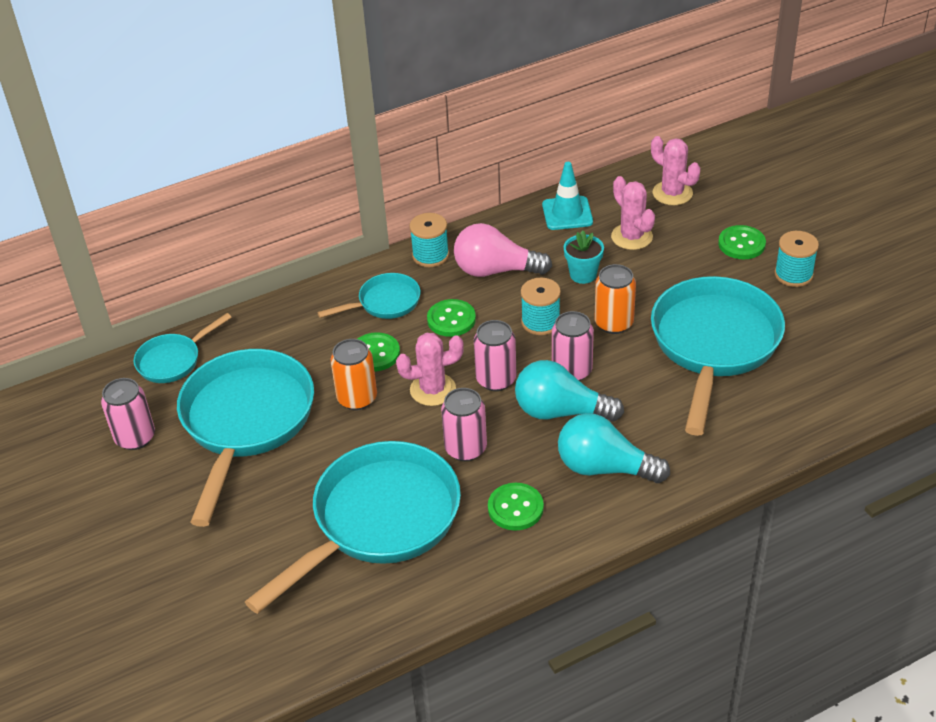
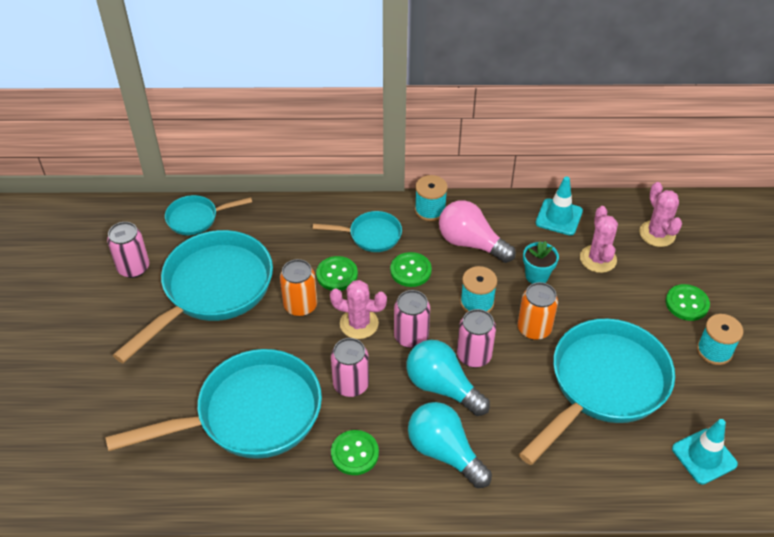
camera: 25 degrees right, 5 degrees up
none -> turquoise traffic cone [672,419,738,484]

